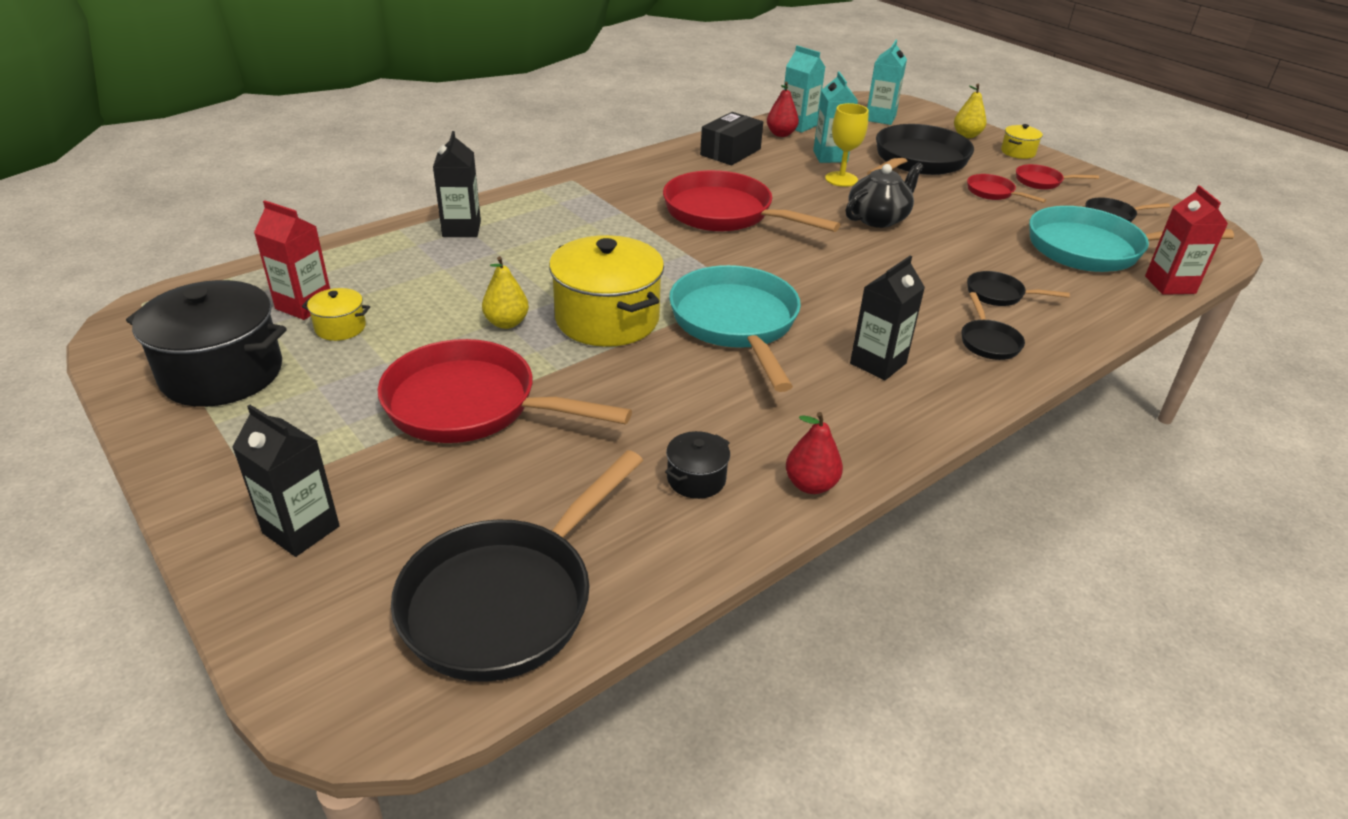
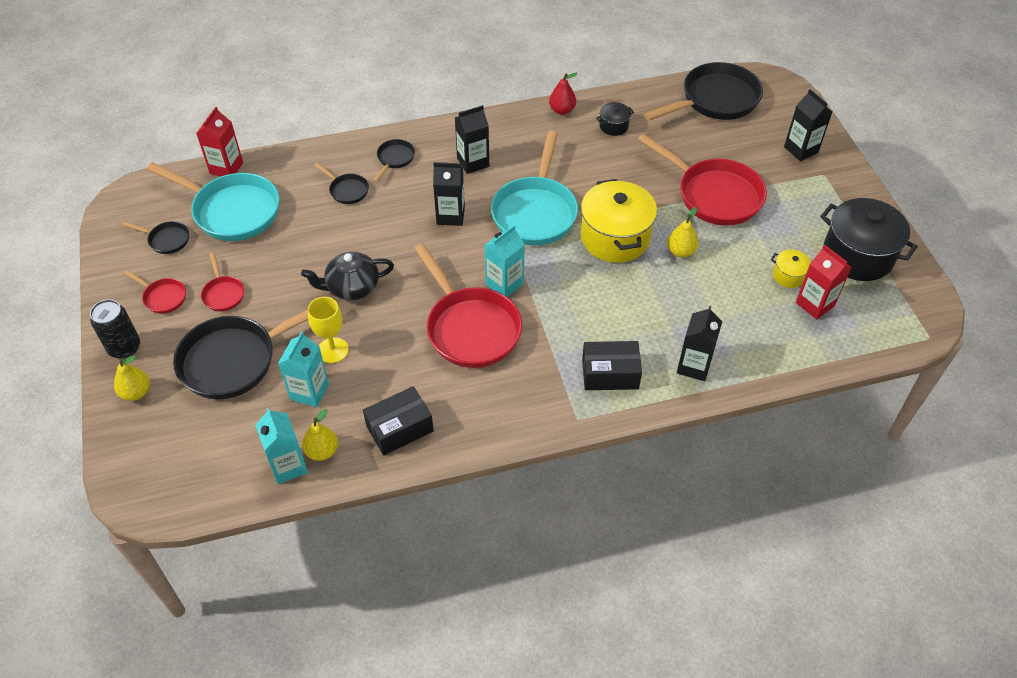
camera: 155 degrees left, 15 degrees up
red pear [767,82,799,137] -> yellow pear [302,409,338,461]
turquoise carton [867,40,907,125] -> turquoise carton moved to [484,225,525,297]
yellow pot [1001,124,1043,159] -> black can [90,299,140,359]
none -> black carton [433,162,465,226]
none -> black box [582,341,642,390]

